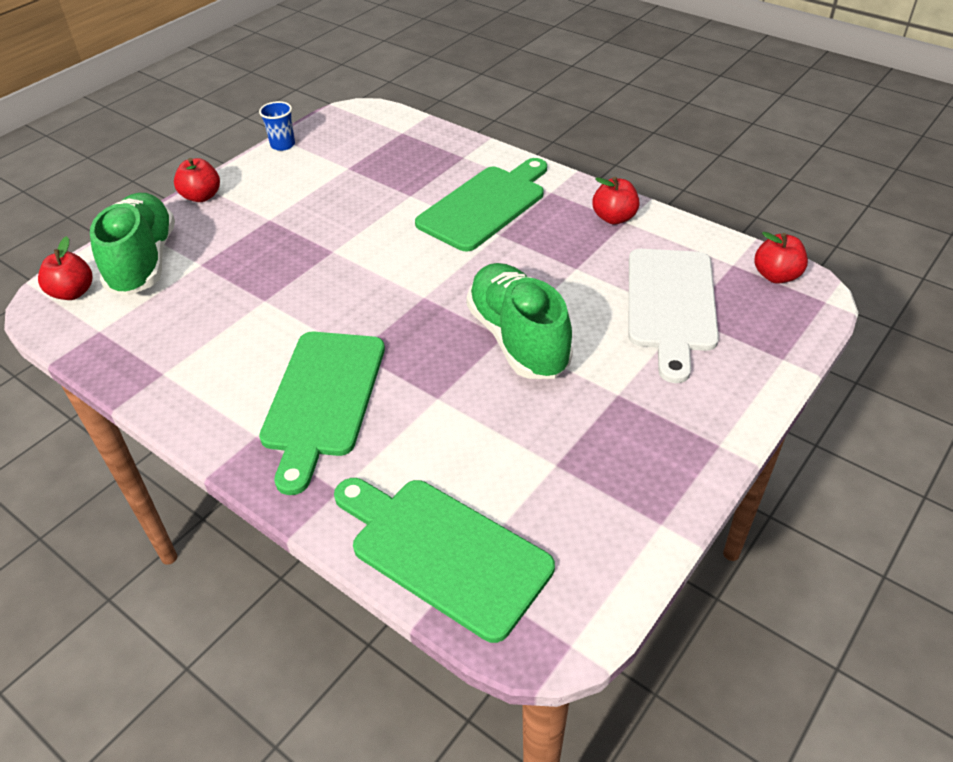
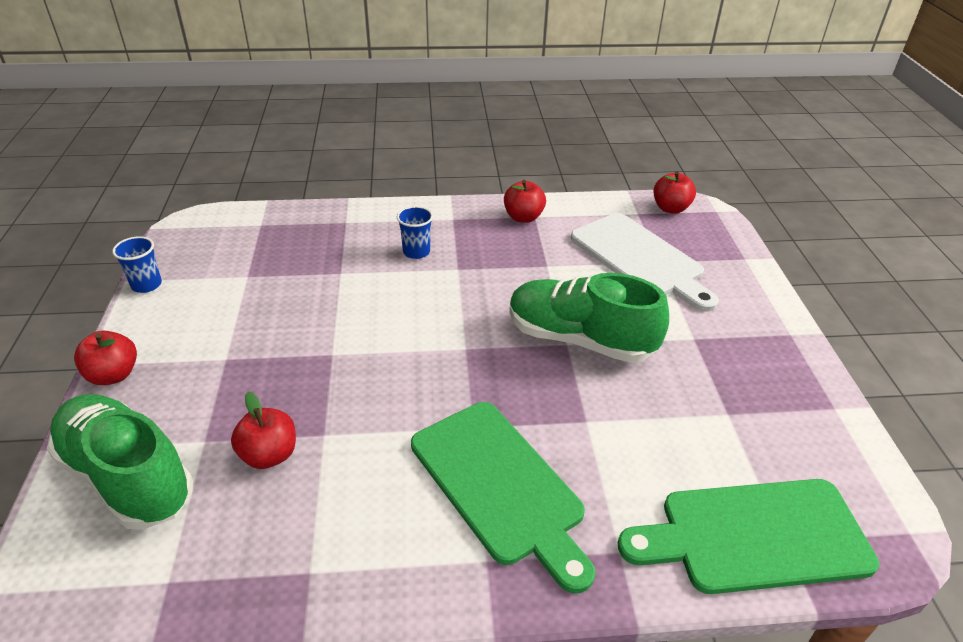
camera: 45 degrees left, 5 degrees down
red apple [38,236,92,300] -> red apple moved to [231,392,296,469]
green cutting board [415,158,547,251] -> blue cup [397,206,433,259]

